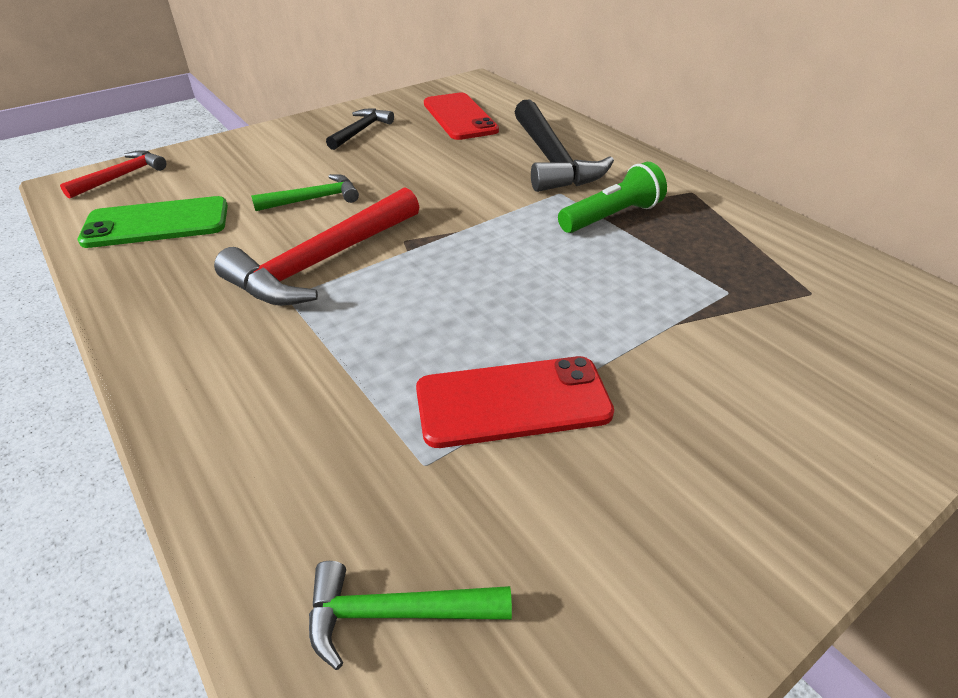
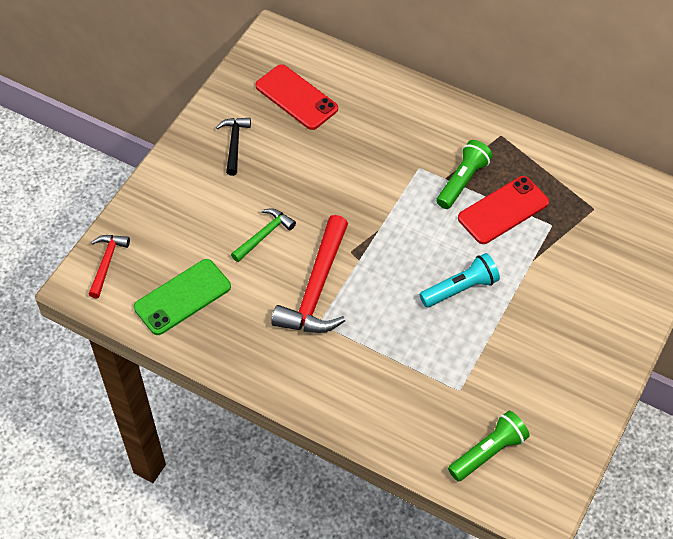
camera: 25 degrees left, 15 degrees up
green hammer [309,561,512,670] -> green flashlight [448,411,530,481]
red phone [416,356,614,448] -> red phone moved to [458,176,549,244]
black hammer [515,99,614,192] -> none
none -> turquoise flashlight [419,253,500,307]

